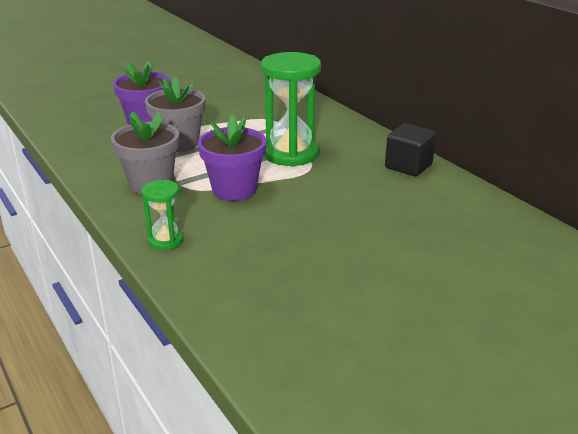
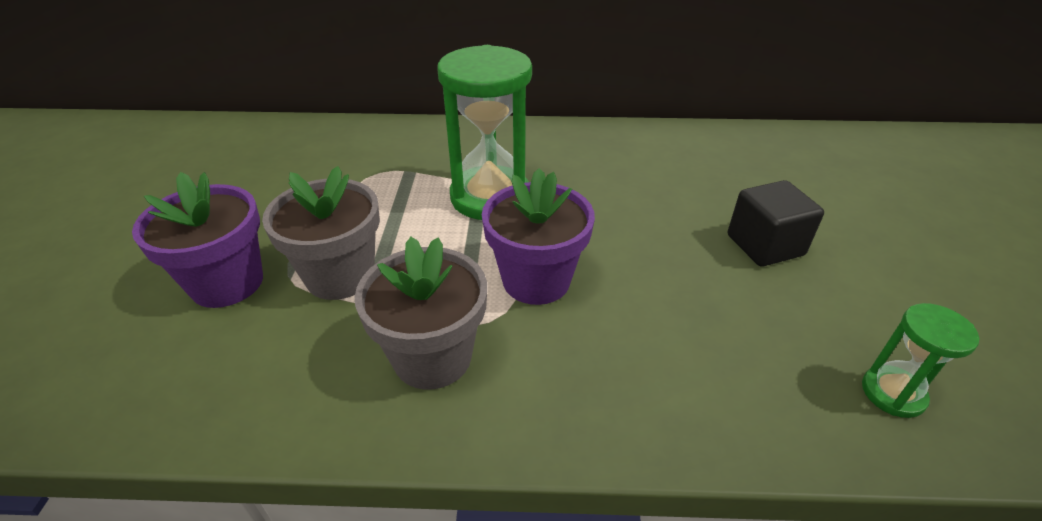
camera: 55 degrees left, 10 degrees up
green hourglass [142,180,183,250] -> green hourglass moved to [862,303,979,418]
black cube [385,124,436,176] -> black cube moved to [728,180,824,267]

